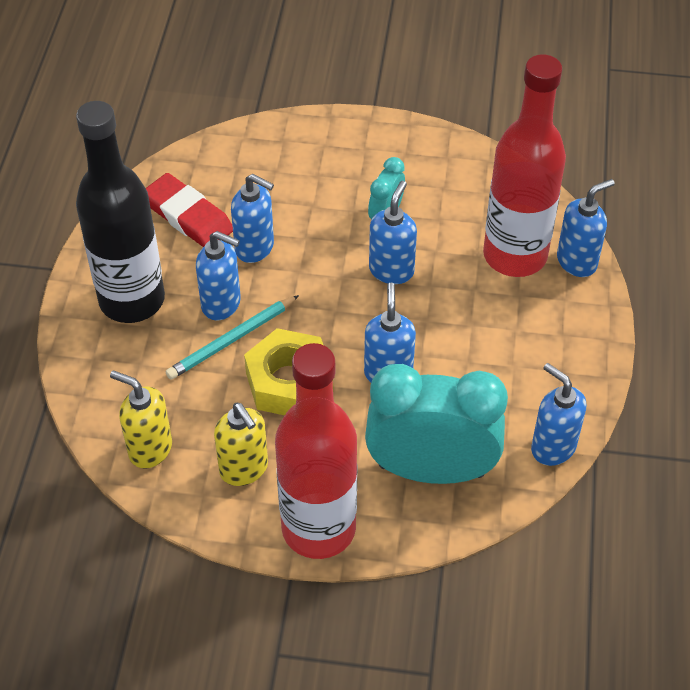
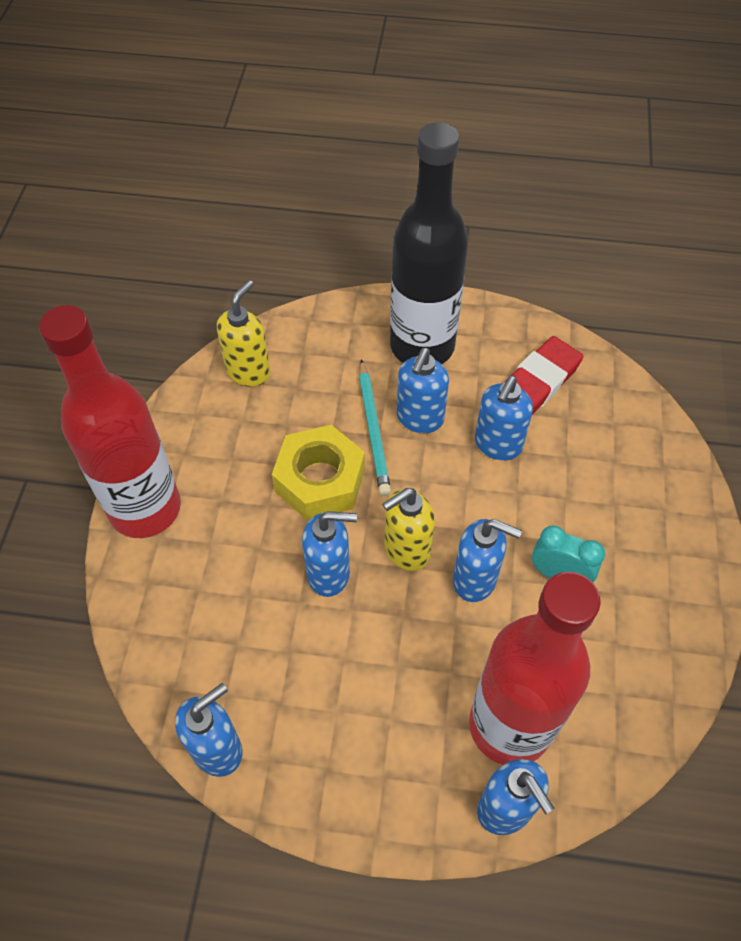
camera: 90 degrees right, 5 degrees up
turquoise pencil [166,295,299,380] -> turquoise pencil turned 150 degrees counterclockwise [359,359,391,496]
yellow soap dispenser [214,403,268,486] -> yellow soap dispenser moved to [382,488,435,571]
turquoise clock [365,364,508,484] -> none

